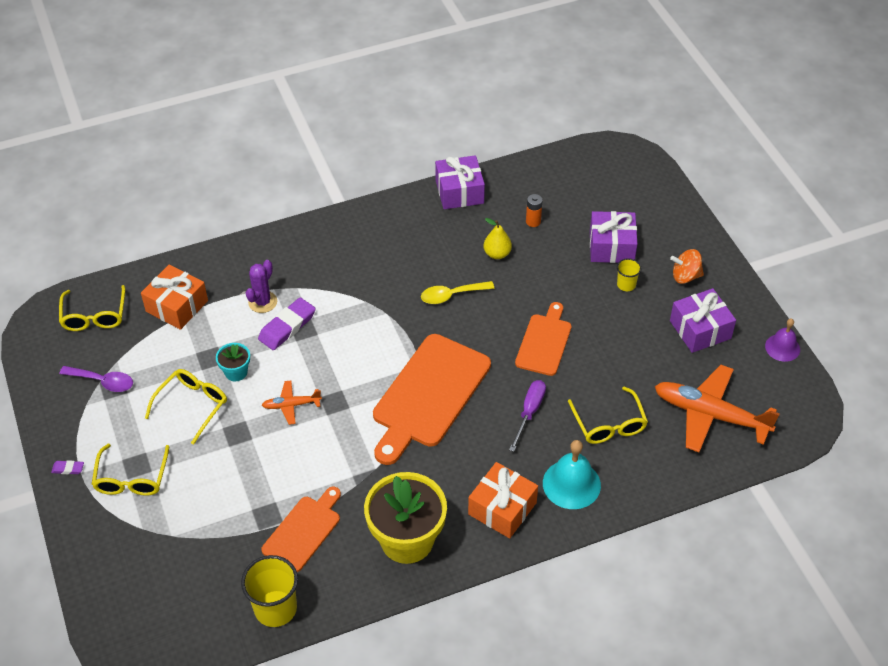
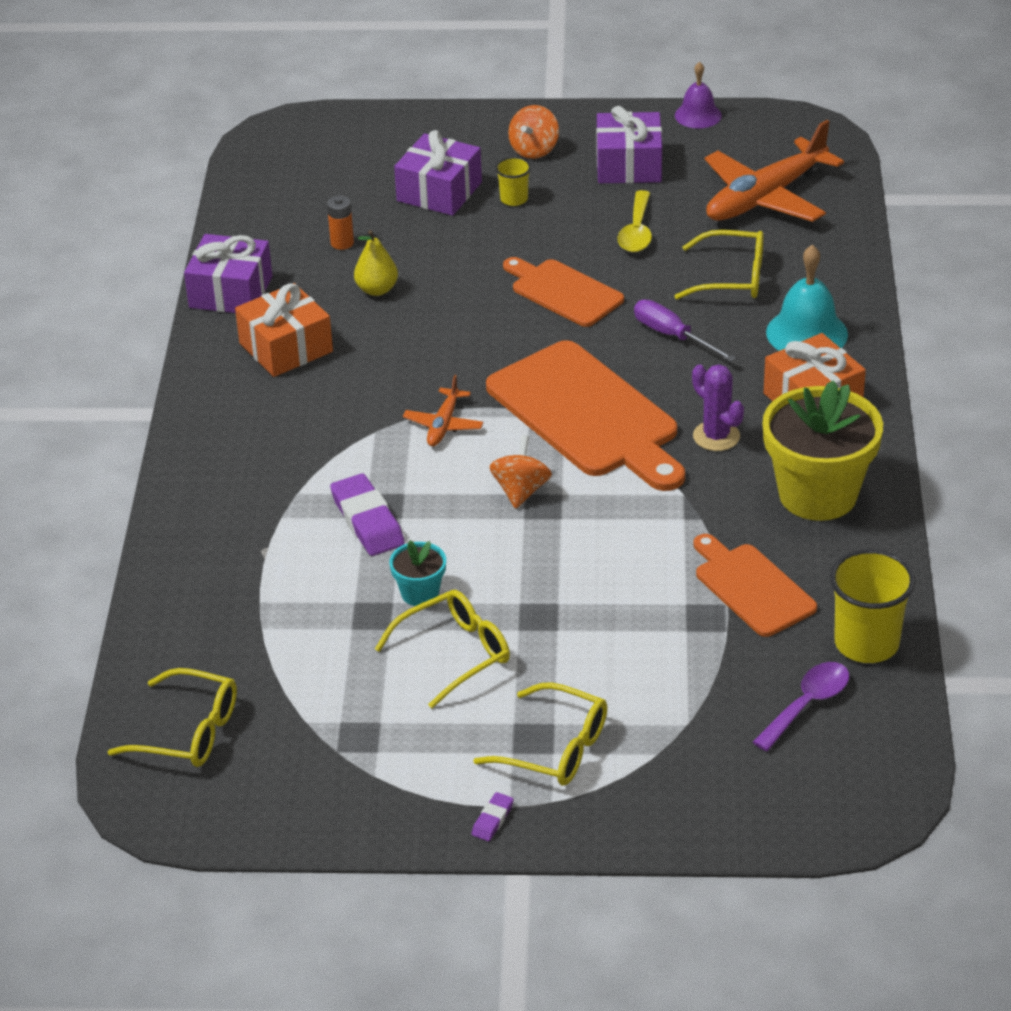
camera: 65 degrees left, 10 degrees down
purple spoon [59,366,133,392] -> purple spoon moved to [753,662,849,751]
orange gift [141,265,208,330] -> orange gift moved to [235,283,333,377]
yellow glasses [145,369,227,445] -> yellow glasses turned 90 degrees clockwise [375,590,510,708]
purple cactus [246,260,277,313] -> purple cactus moved to [692,365,744,451]
orange plane [262,380,322,425] -> orange plane moved to [403,375,483,446]
yellow spoon [421,281,494,304] -> yellow spoon moved to [618,190,652,252]
none -> orange spinning top [489,435,552,509]

